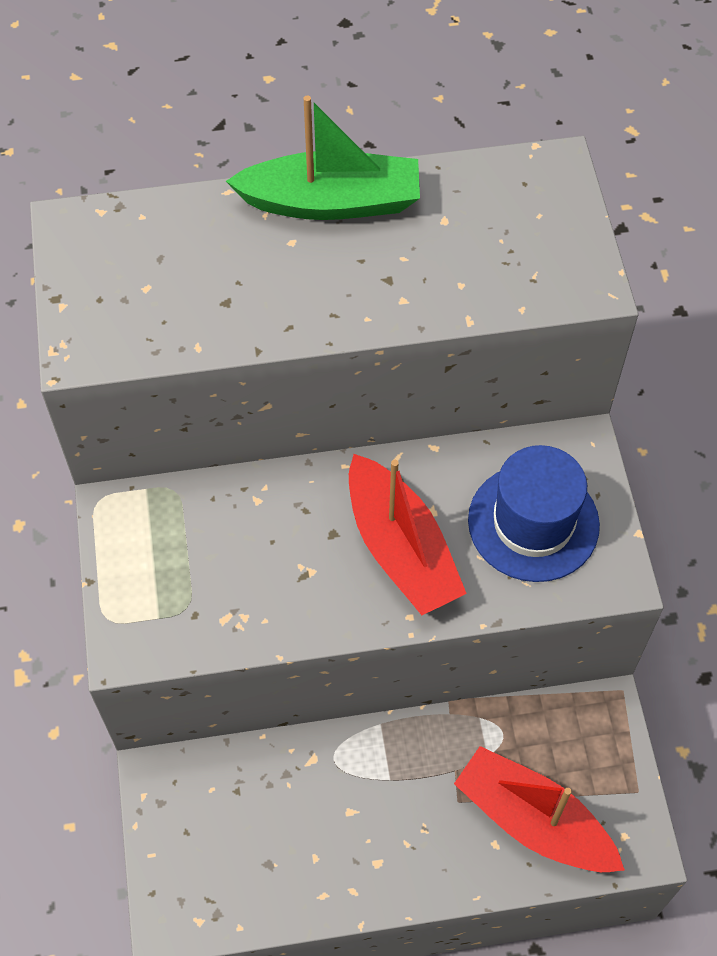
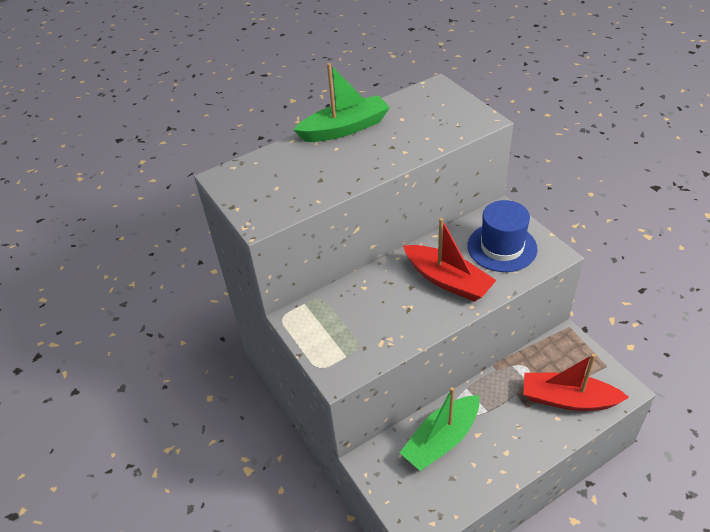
camera: 20 degrees left, 15 degrees down
none -> green boat [400,387,479,471]

